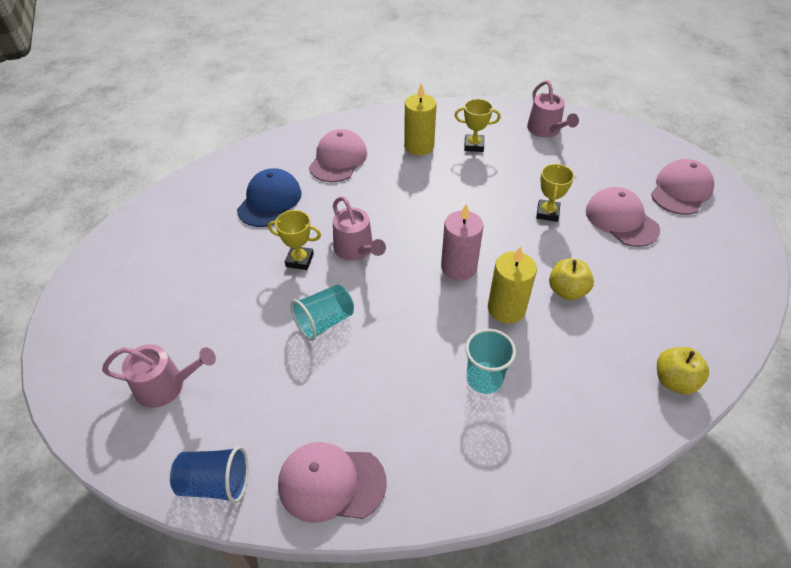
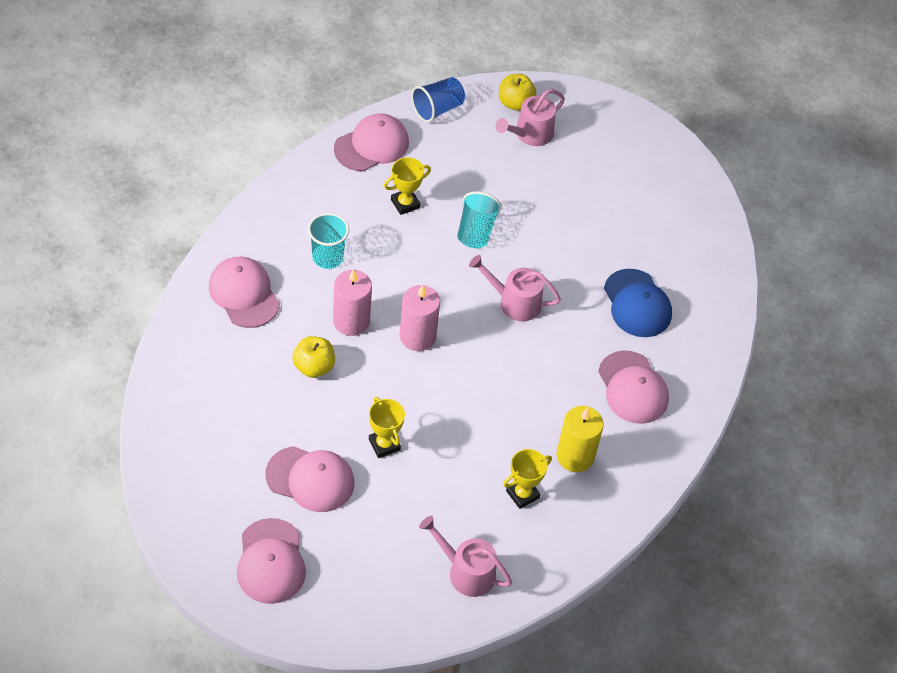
camera: 135 degrees right, 5 degrees up
yellow trophy [268,210,321,270] -> yellow trophy moved to [384,157,431,215]
yellow candle [488,246,537,324] -> pink candle [333,269,372,336]
yellow apple [657,347,709,394] -> yellow apple moved to [499,74,536,111]
none -> pink cap [209,257,280,328]

